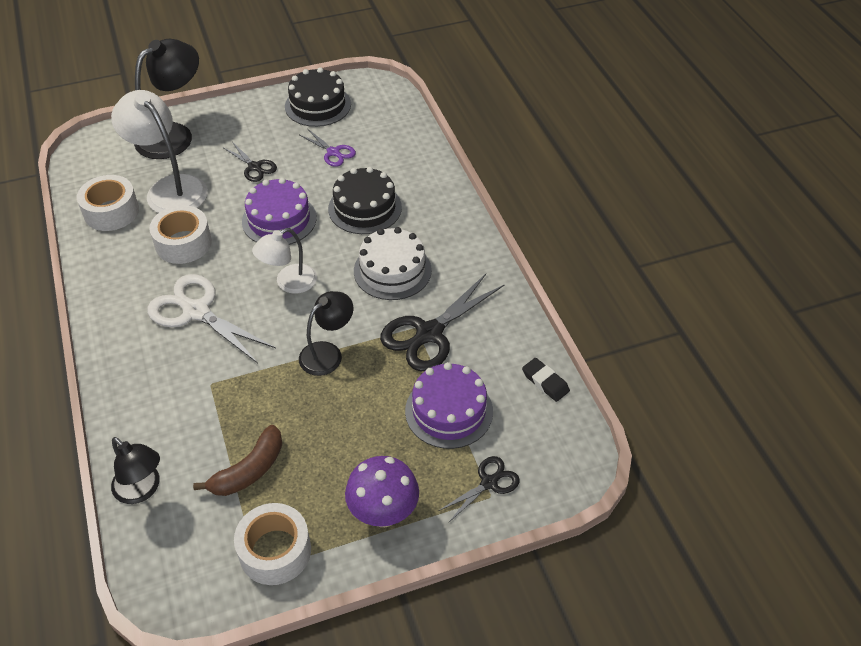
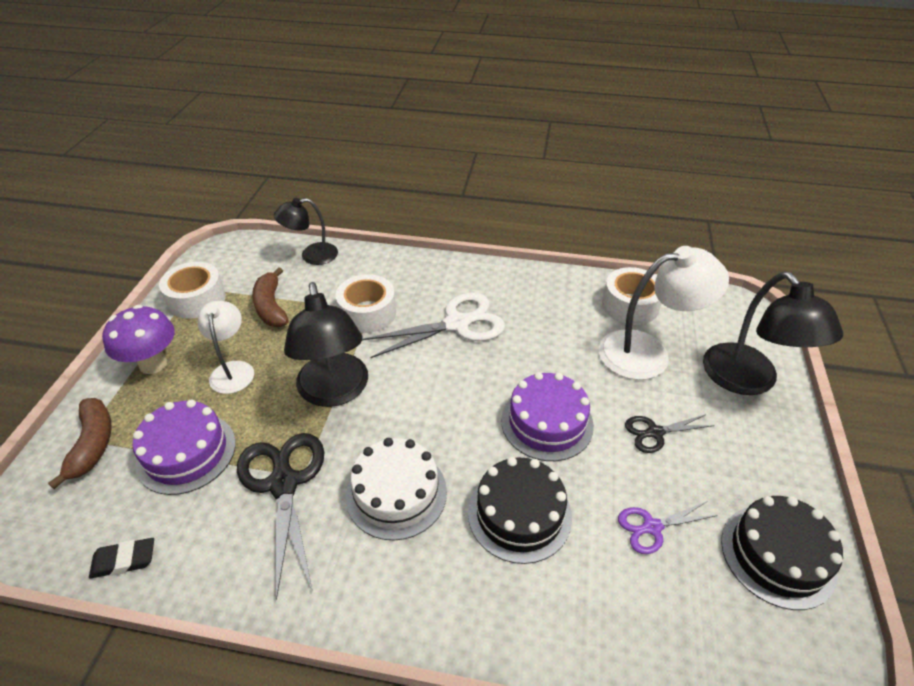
camera: 120 degrees right, 5 degrees down
white tape [149,205,212,264] -> white tape moved to [335,274,396,333]
white lamp [252,228,317,294] -> white lamp moved to [198,301,254,394]
black lamp [299,291,353,376] -> black lamp [284,282,368,407], size x1.62
black scissors [438,456,520,522] -> brown banana [48,398,112,489]

